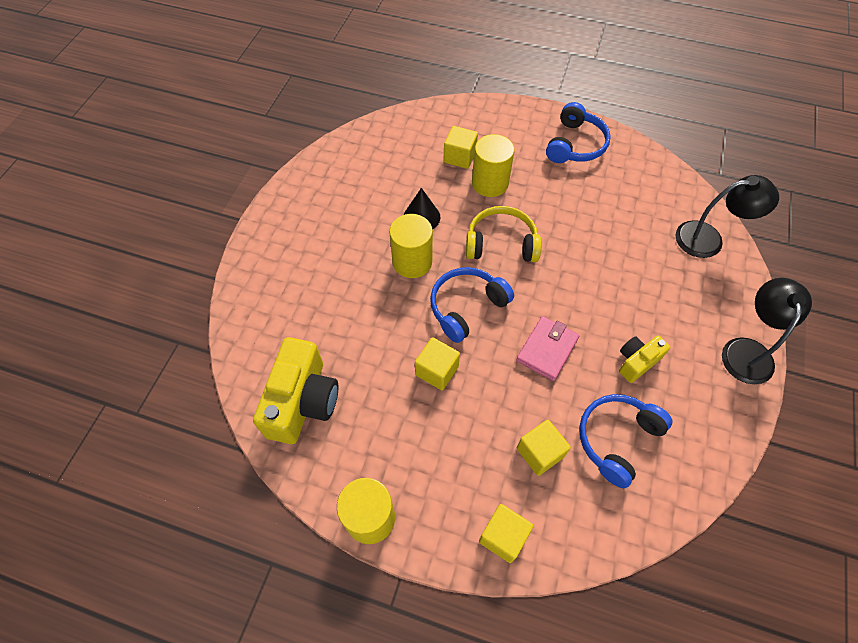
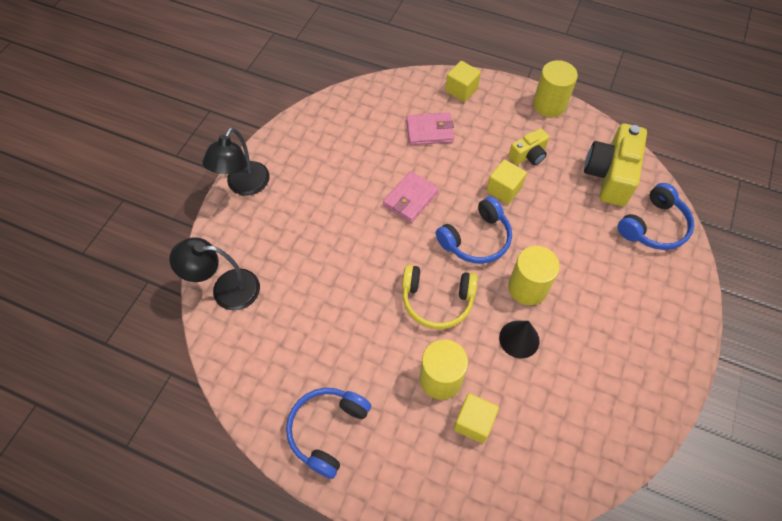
camera: 175 degrees left, 0 degrees up
yellow cube [517,420,571,476] -> pink wallet [406,112,454,145]
blue headphones [579,394,672,488] -> blue headphones moved to [618,183,694,250]
yellow camera [619,336,670,383] -> yellow camera moved to [509,128,549,165]

